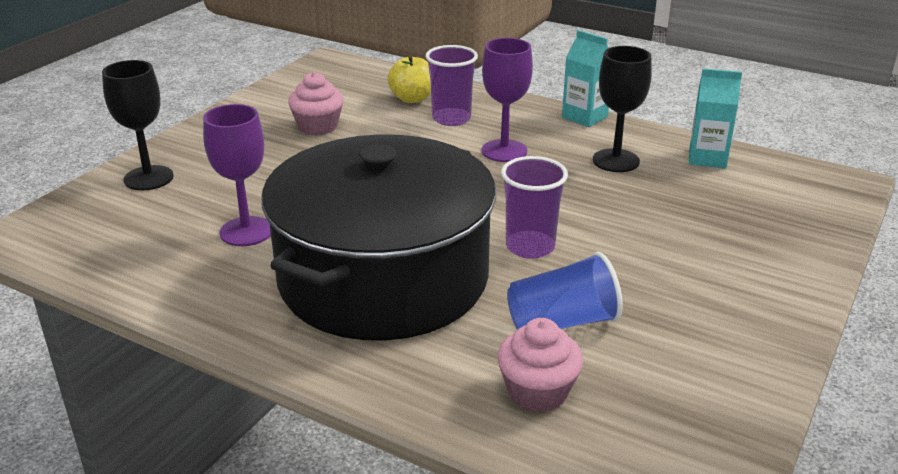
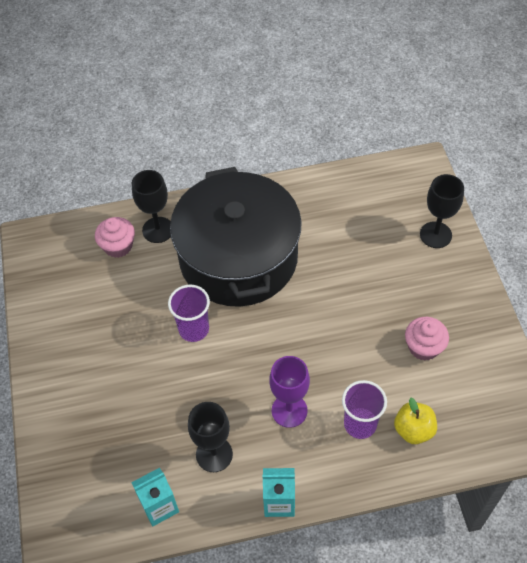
camera: 140 degrees right, 25 degrees up
purple goblet [203,104,271,246] -> none
blue cup [507,252,623,330] -> none
none -> black goblet [132,170,171,243]

